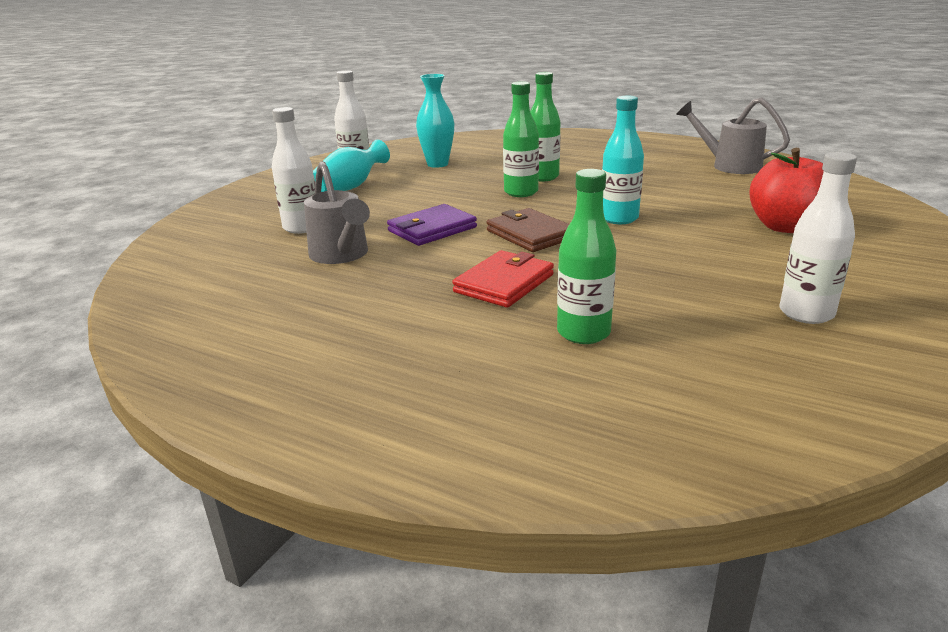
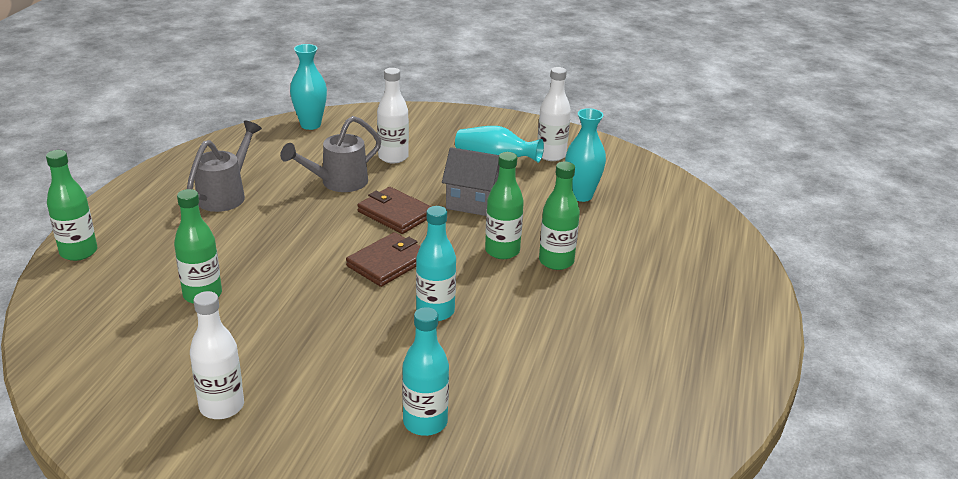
camera: 75 degrees right, 5 degrees up
purple wallet [387,204,477,246] -> brown wallet [357,187,432,234]
red wallet [452,250,554,308] -> none
grey watering can [676,97,790,174] -> grey watering can moved to [187,121,262,212]
red apple [749,148,824,233] -> turquoise bottle [402,307,449,436]
none -> green bottle [46,150,97,261]
none -> turquoise vase [290,44,327,130]
none -> grey house [442,147,499,216]

